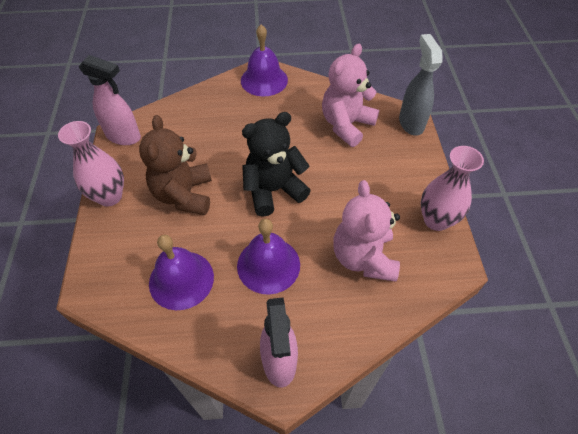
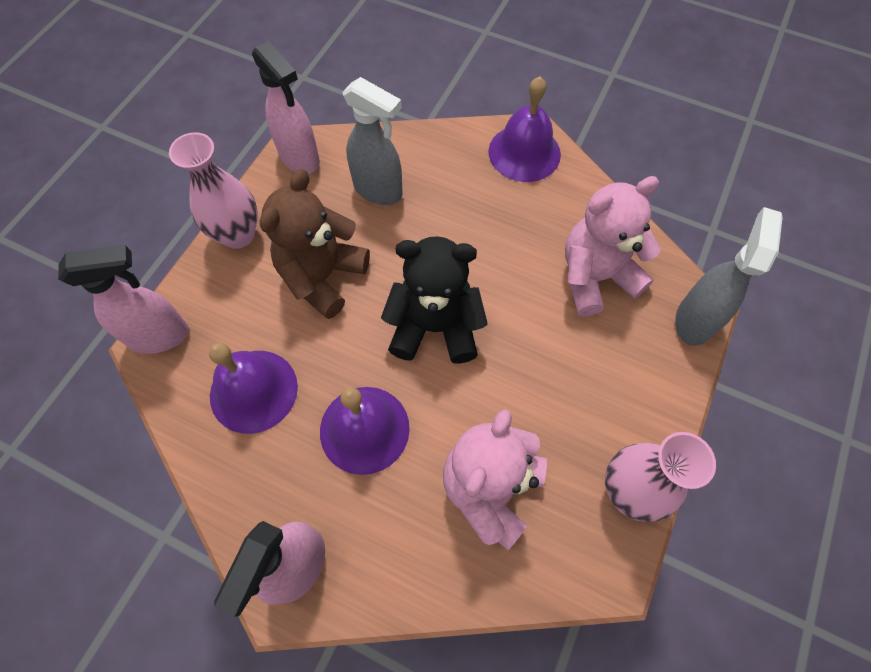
camera: 30 degrees right, 10 degrees up
none -> pink spray bottle [58,245,189,354]
none -> grey spray bottle [342,77,402,205]

